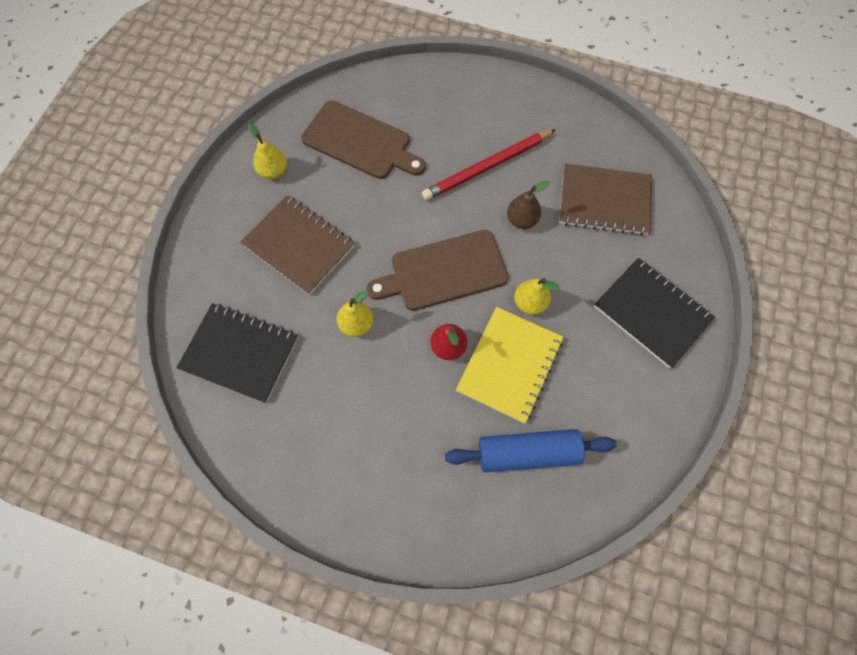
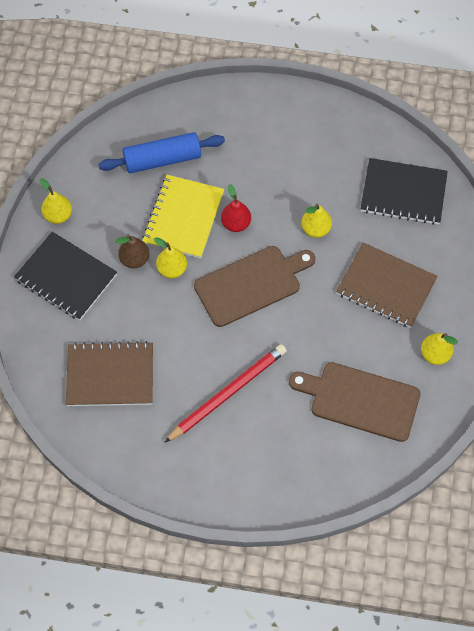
camera: 170 degrees right, 5 degrees down
brown pear [507,180,549,229] -> brown pear moved to [116,235,149,268]
none -> yellow pear [40,178,72,224]

